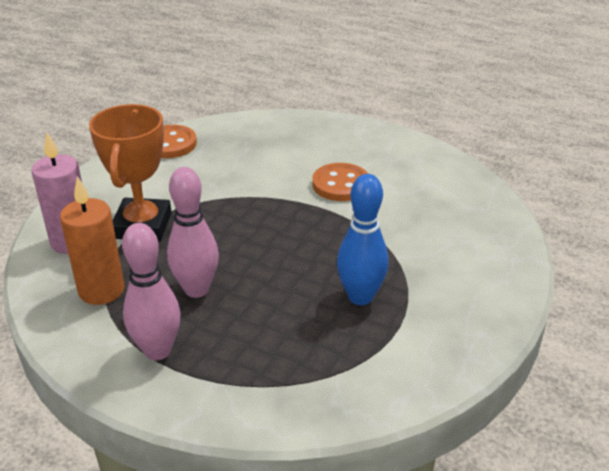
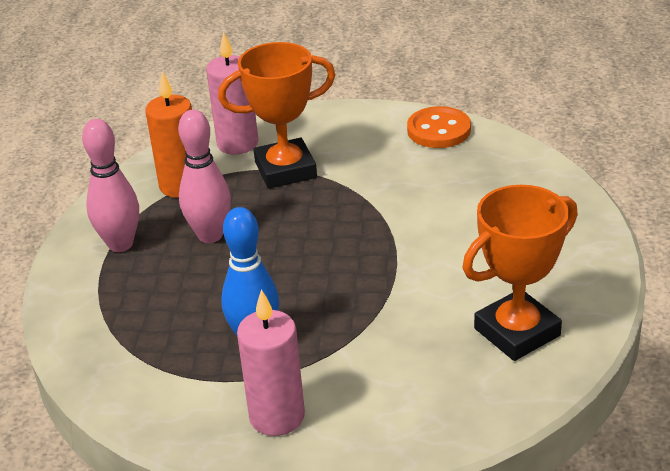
camera: 70 degrees right, 0 degrees up
orange button [312,163,368,201] -> none
none -> pink candle [237,289,305,436]
none -> orange trophy [463,185,578,361]

